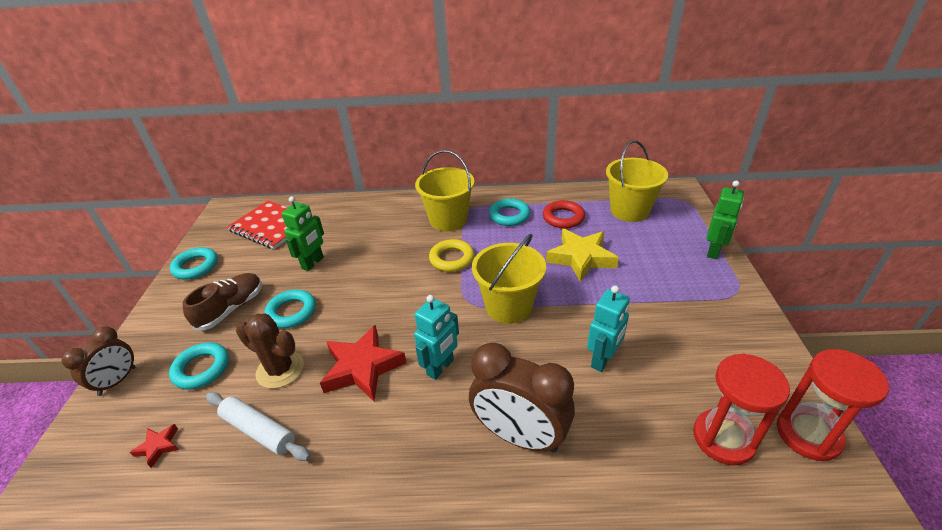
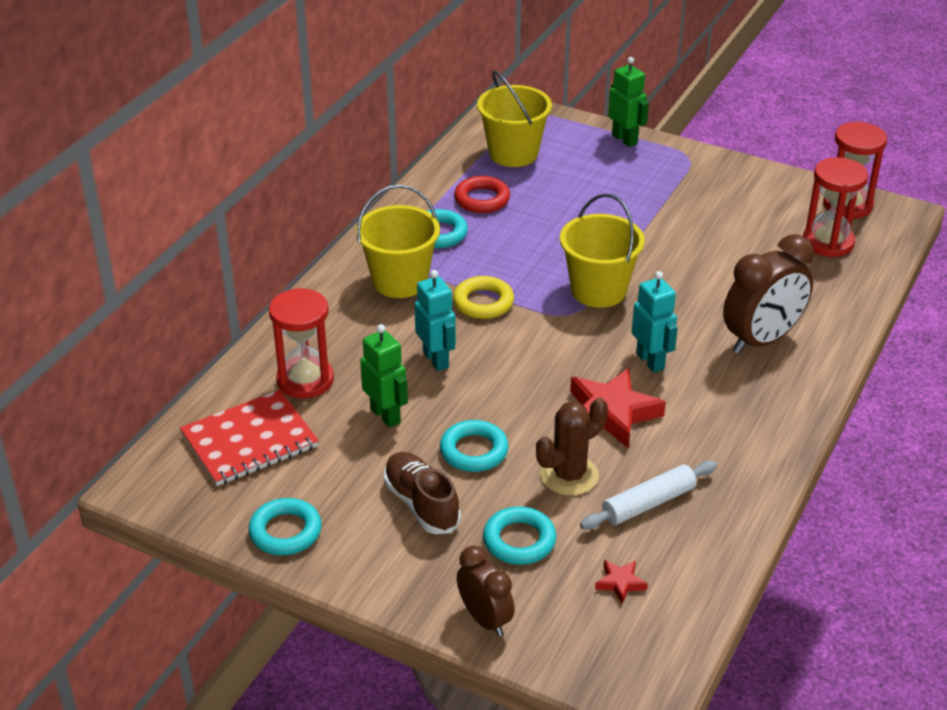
camera: 65 degrees left, 0 degrees up
yellow star [546,229,619,282] -> none
turquoise robot [587,285,630,372] -> turquoise robot moved to [415,270,456,371]
none -> red hourglass [269,288,334,398]

